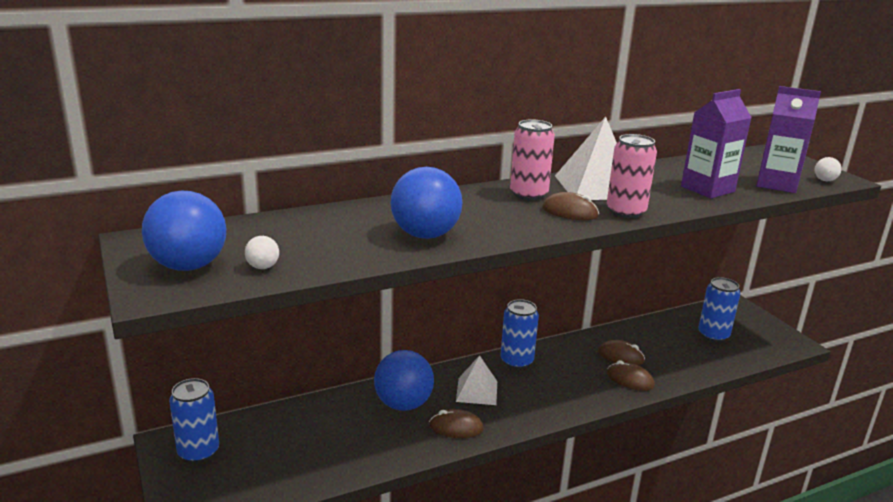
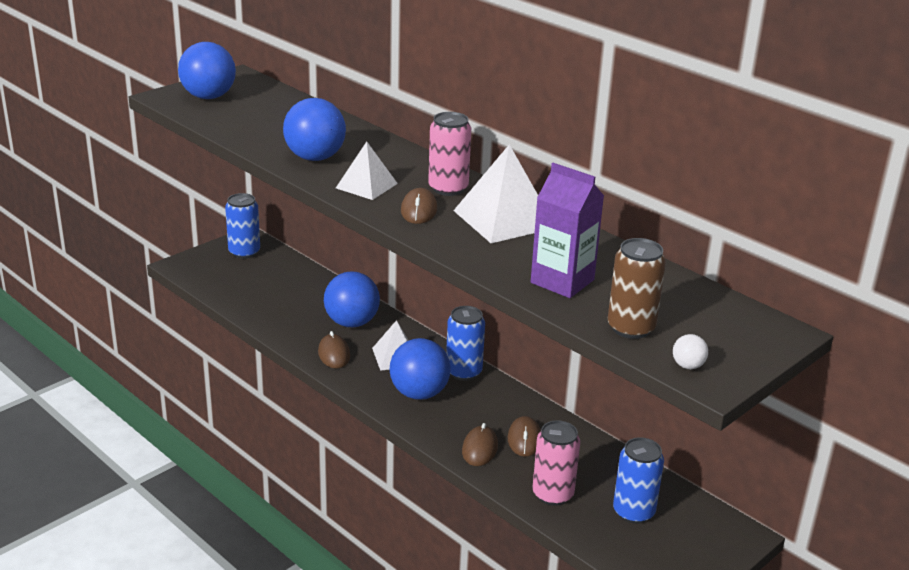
camera: 70 degrees right, 5 degrees up
white ball [245,236,279,269] -> none
pink can [607,134,657,218] -> pink can moved to [533,420,580,506]
purple carton [756,86,821,193] -> brown can [608,238,666,339]
none -> white pyramid [336,142,398,200]
none -> blue ball [389,338,451,400]

